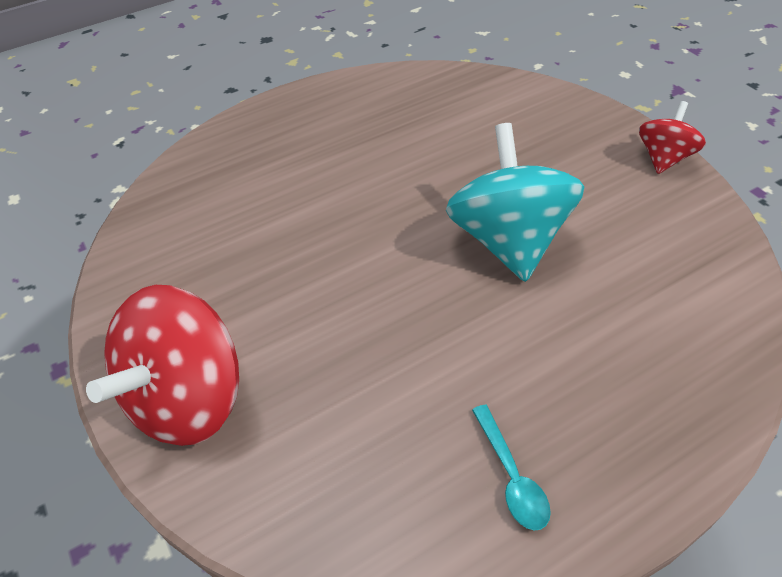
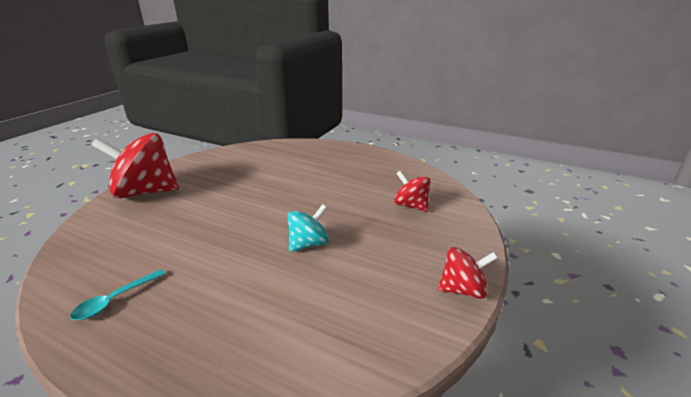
camera: 55 degrees right, 20 degrees down
turquoise spinning top [446,123,584,282] -> turquoise spinning top [288,204,329,252], size x0.54
none -> red spinning top [394,171,430,212]

